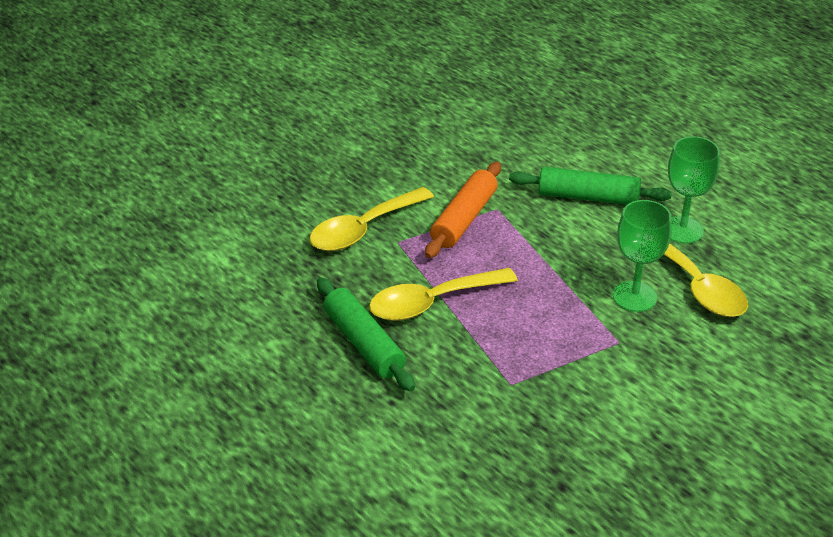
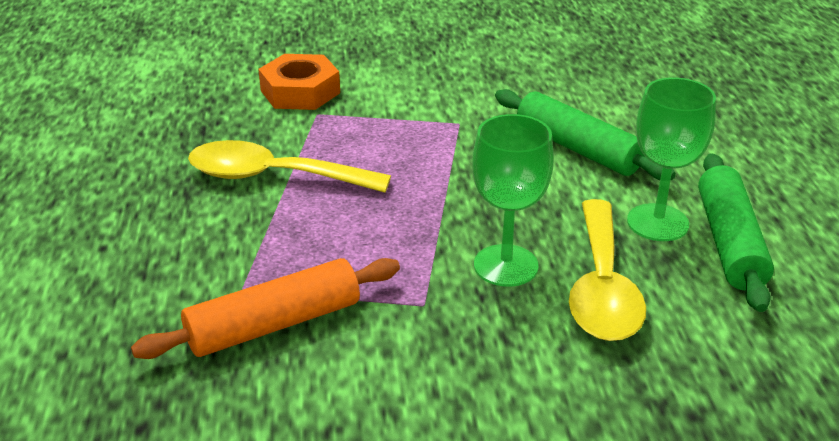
camera: 35 degrees right, 5 degrees down
yellow spoon [310,187,434,251] -> orange nut [258,54,340,110]
green rolling pin [317,278,415,391] -> green rolling pin moved to [698,153,774,312]
orange rolling pin [425,162,501,258] -> orange rolling pin moved to [131,258,400,359]

